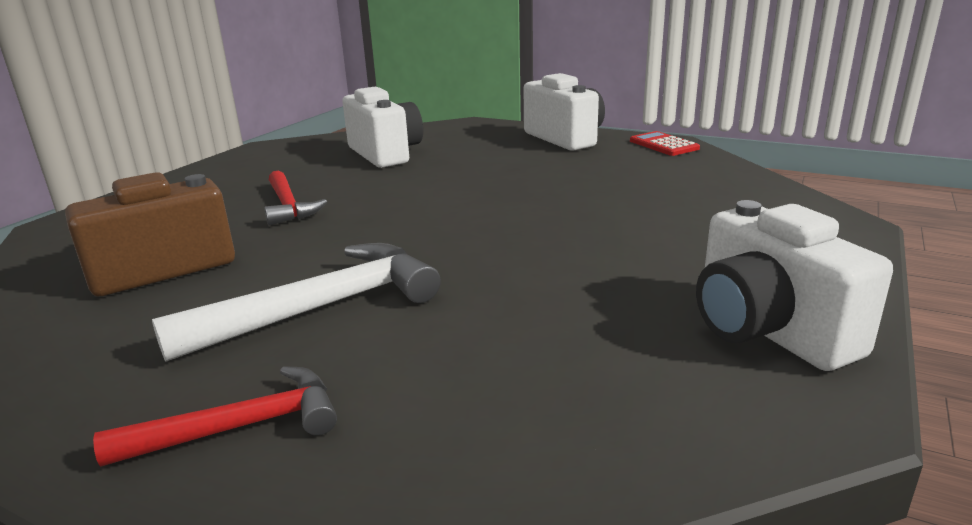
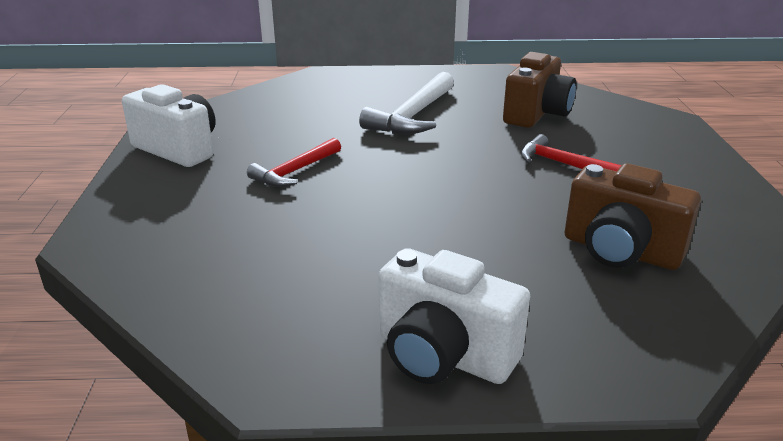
camera: 150 degrees right, 5 degrees up
red hammer [93,366,337,467] -> red hammer moved to [247,138,341,187]
white camera [342,87,423,168] -> brown camera [565,163,701,270]
red calculator [630,131,700,156] -> none

